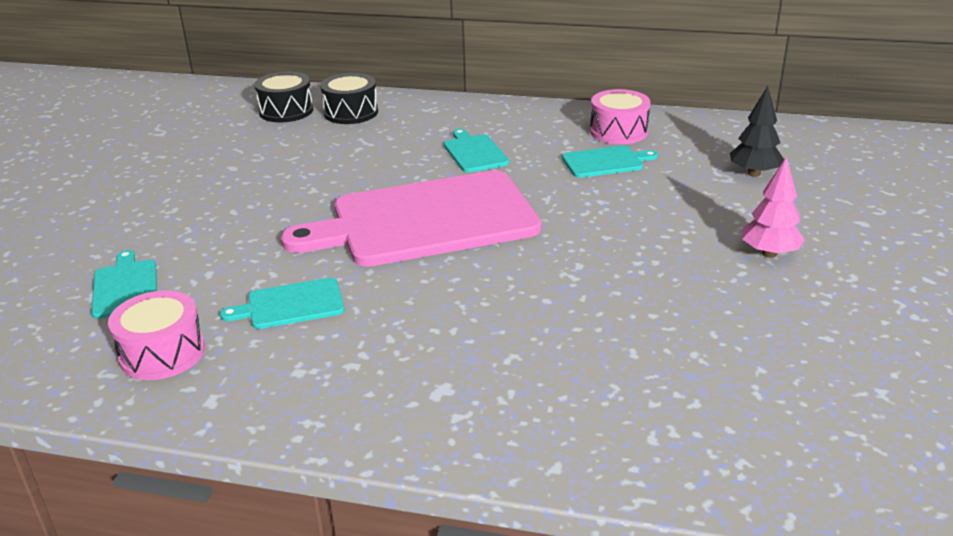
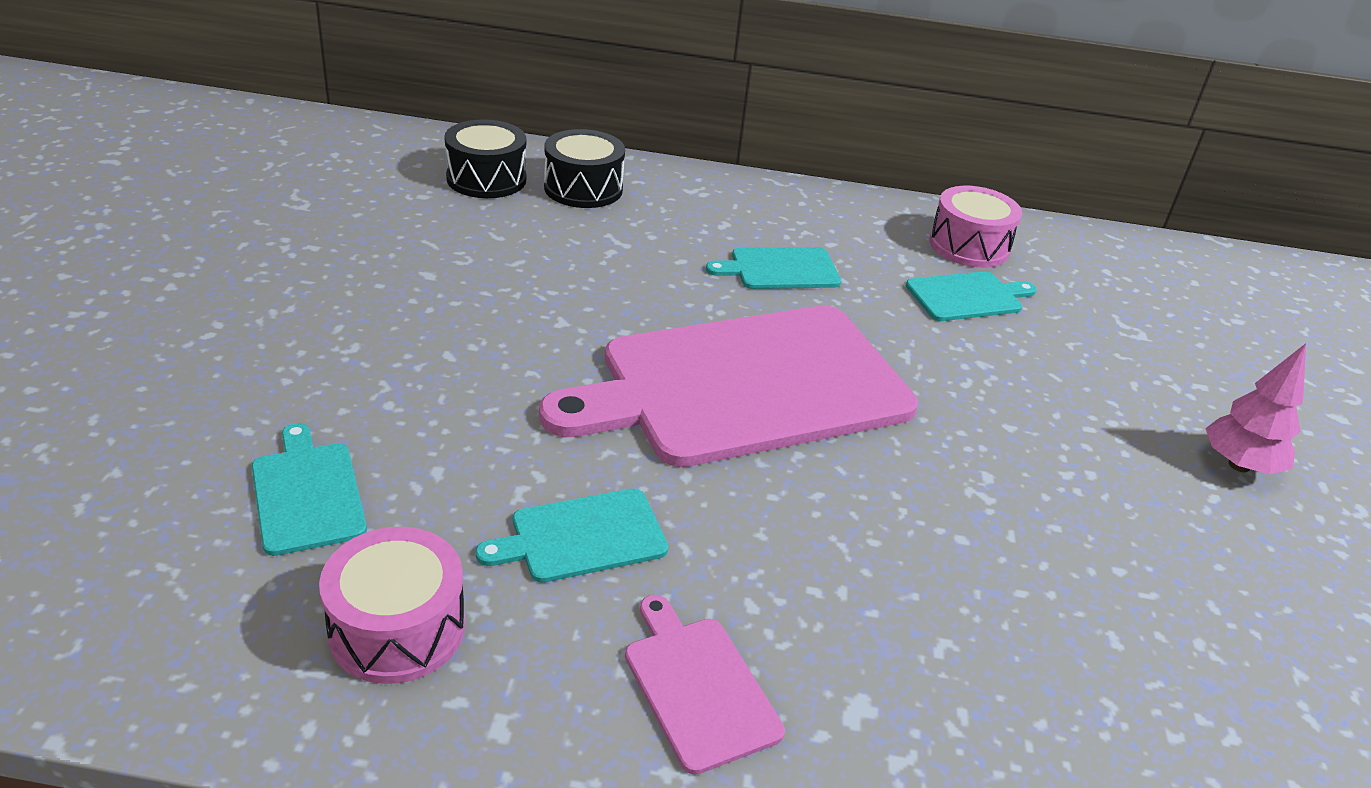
camera: 10 degrees left, 5 degrees up
turquoise cutting board [444,129,509,173] -> turquoise cutting board turned 75 degrees counterclockwise [706,247,841,289]
black tree [730,86,784,177] -> none
none -> pink cutting board [625,595,785,775]

